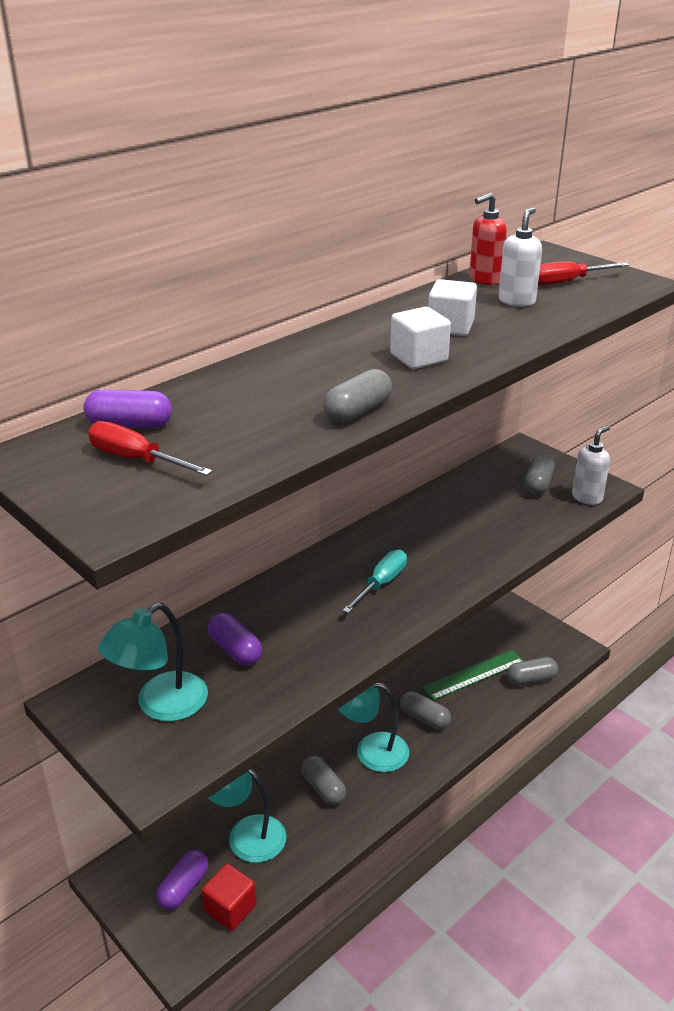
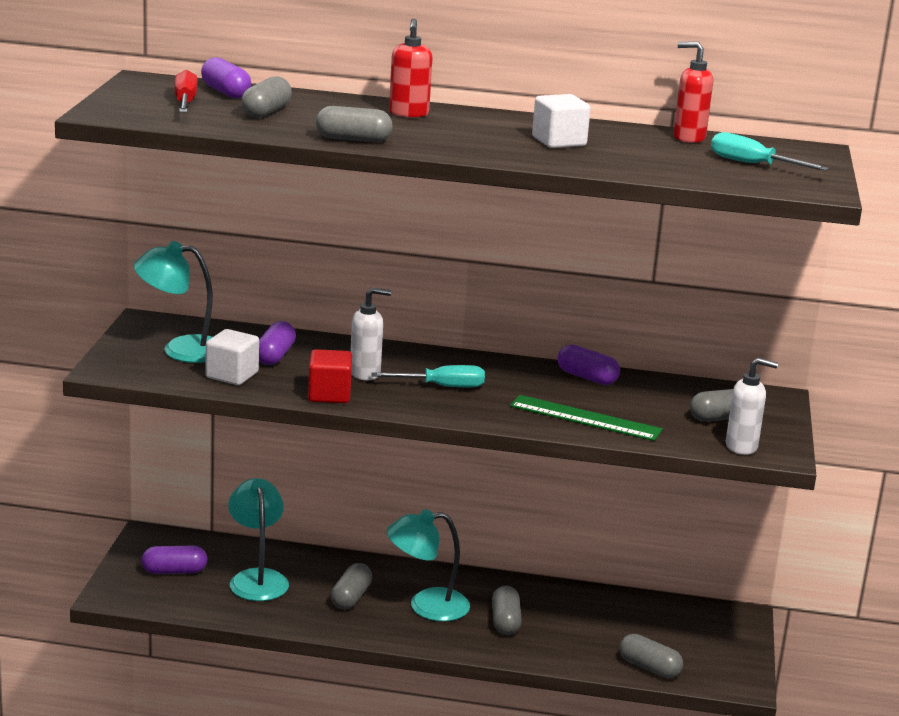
camera: 50 degrees right, 10 degrees down
red cube [202,864,256,931] -> red cube moved to [308,349,352,403]
turquoise lamp [338,682,409,772] -> turquoise lamp turned 75 degrees counterclockwise [387,509,470,621]
white cube [390,307,451,369] -> white cube moved to [205,329,259,385]
green ruler [422,650,524,701] -> green ruler moved to [510,395,663,441]
white soap dispenser [498,207,542,307] -> white soap dispenser moved to [350,288,391,381]
red screwdriver [538,261,629,285] -> turquoise screwdriver [711,132,829,171]
none -> grey capsule [241,77,292,118]
none -> red soap dispenser [389,18,432,118]
none -> purple capsule [557,344,620,385]

